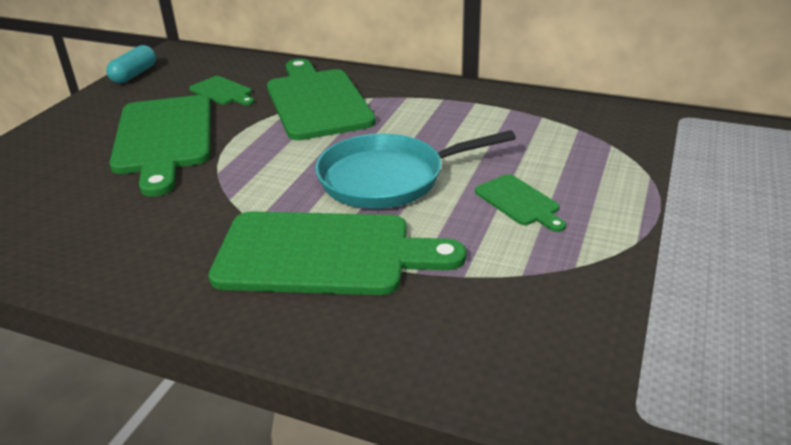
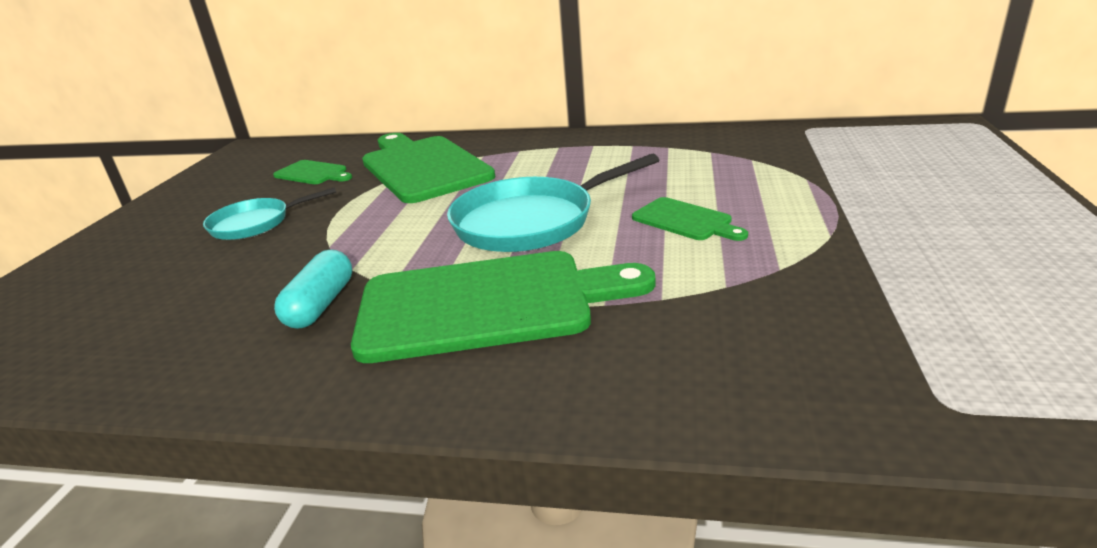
camera: 10 degrees left, 5 degrees down
turquoise capsule [106,45,156,83] -> turquoise capsule moved to [274,250,352,329]
green cutting board [109,95,211,197] -> turquoise pan [203,187,336,240]

